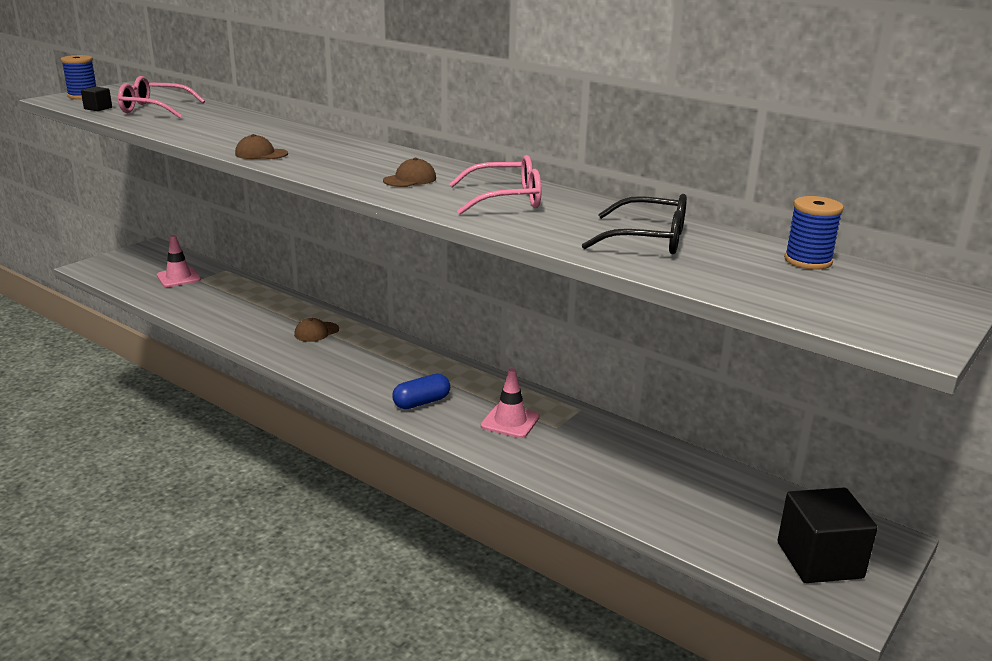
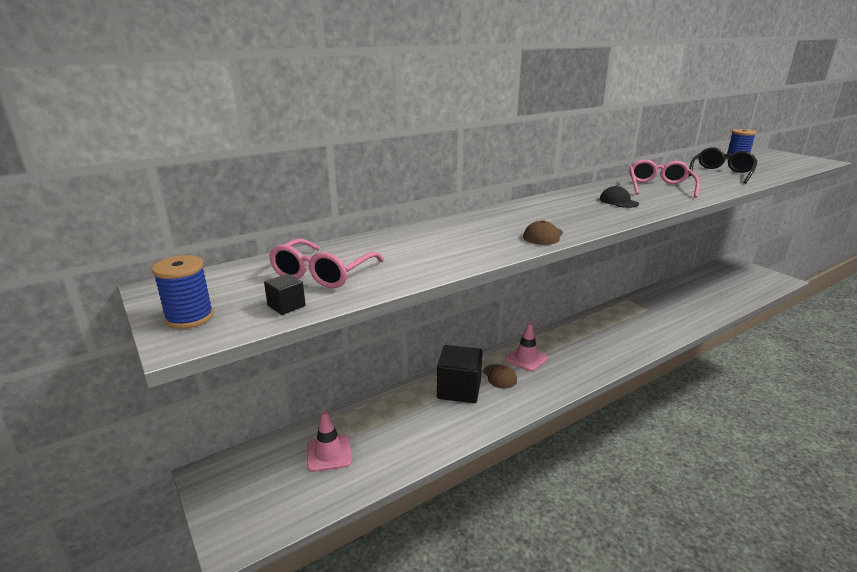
camera: 70 degrees left, 0 degrees up
brown cap [383,158,436,187] -> black cap [600,185,639,208]
blue capsule [392,374,450,409] -> none
pink traffic cone [481,368,540,438] -> pink traffic cone moved to [505,322,548,371]
black cube [778,487,878,583] -> black cube moved to [437,345,483,403]

